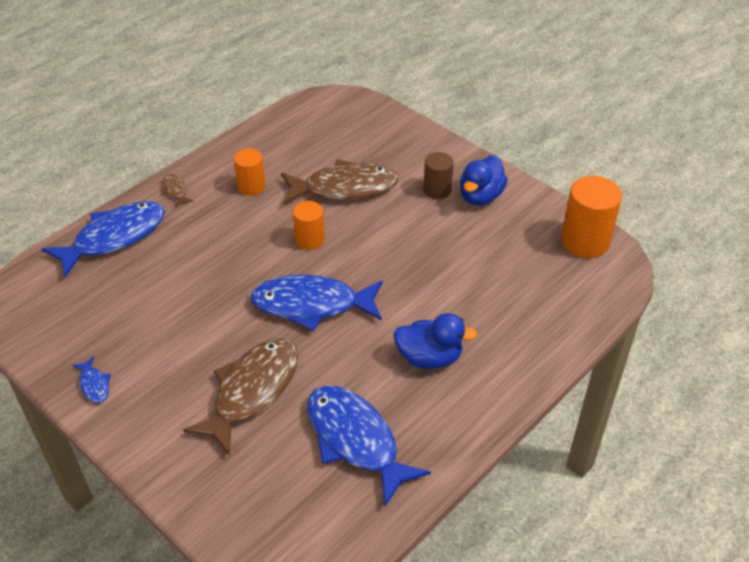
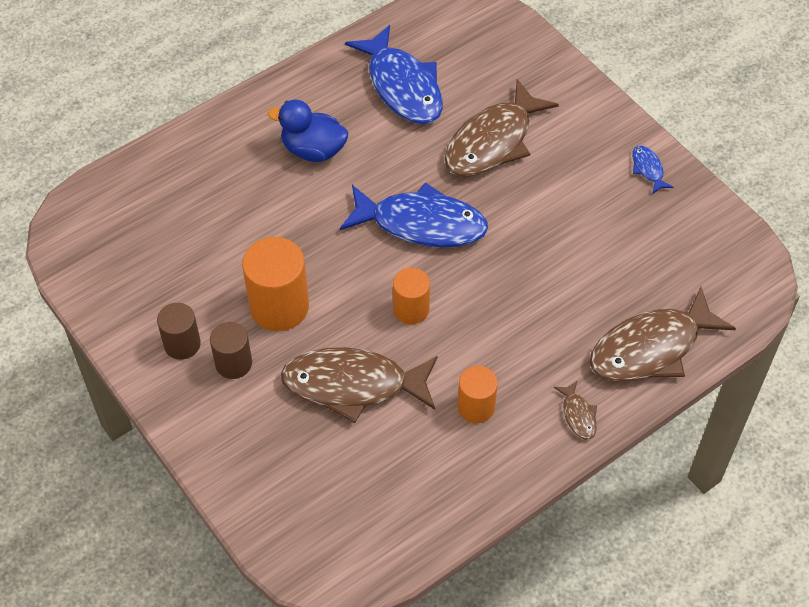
camera: 170 degrees left, 10 degrees up
blue fish [42,201,165,277] -> brown fish [589,287,736,382]
blue duck [460,156,508,206] -> brown cylinder [157,303,201,360]
orange cylinder [561,176,622,258] -> orange cylinder moved to [242,237,309,331]

